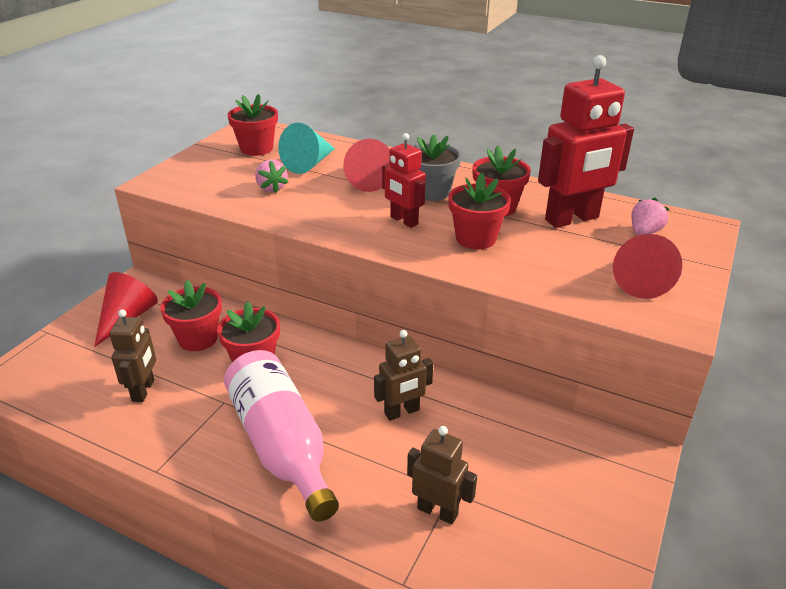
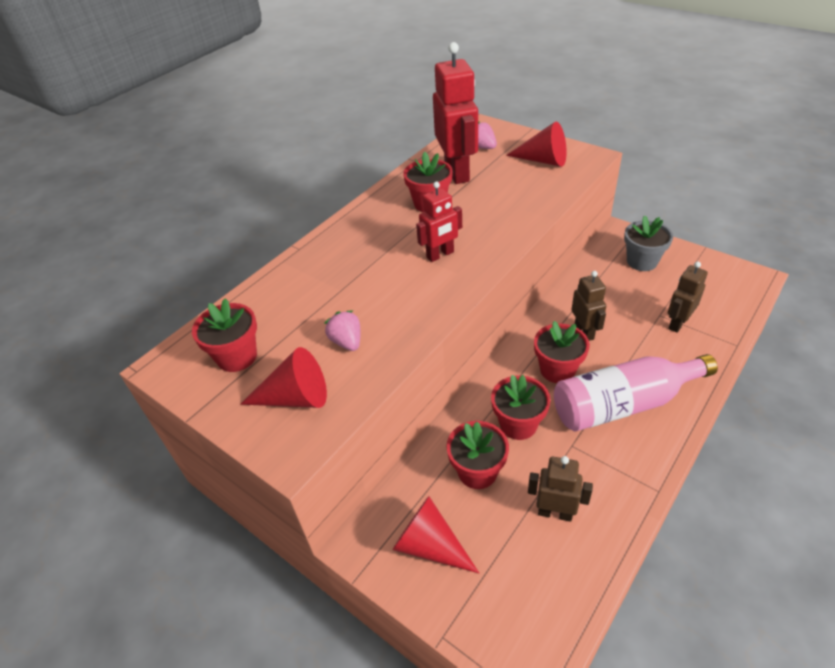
camera: 75 degrees left, 10 degrees up
pink strawberry [255,159,289,193] -> pink strawberry turned 105 degrees counterclockwise [324,310,361,351]
turquoise cone [278,123,335,174] -> none
red cone [343,139,390,192] -> red cone moved to [240,347,327,408]
grey flower pot [413,135,462,201] -> grey flower pot moved to [624,215,673,271]
red flower pot [448,173,511,250] -> red flower pot moved to [534,321,590,383]

